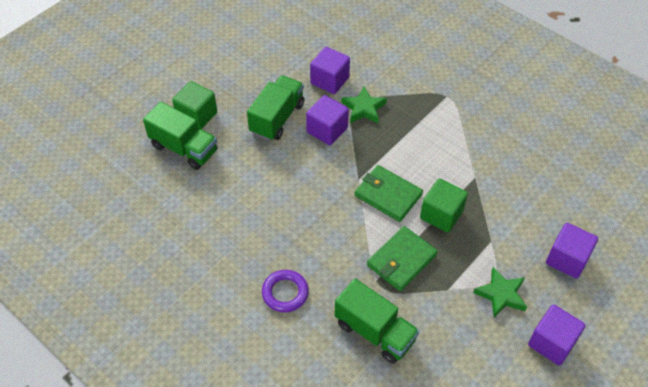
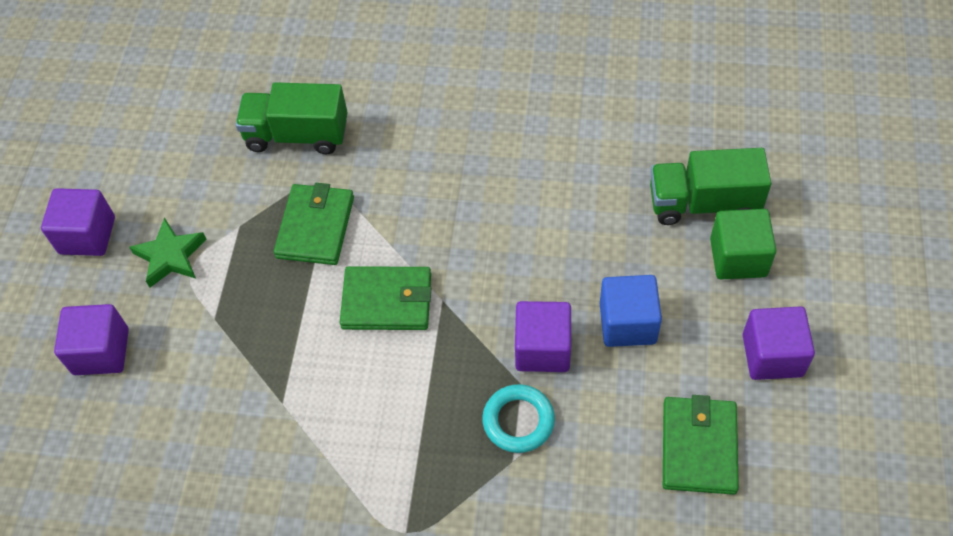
camera: 150 degrees right, 5 degrees up
green truck [247,75,304,141] -> blue cube [600,275,662,347]
purple ring [262,270,309,312] -> none
purple cube [310,47,350,94] -> purple cube moved to [743,306,815,380]
green star [342,87,387,123] -> turquoise ring [482,384,555,453]
green cube [420,179,468,233] -> none
none -> green wallet [663,395,739,495]

